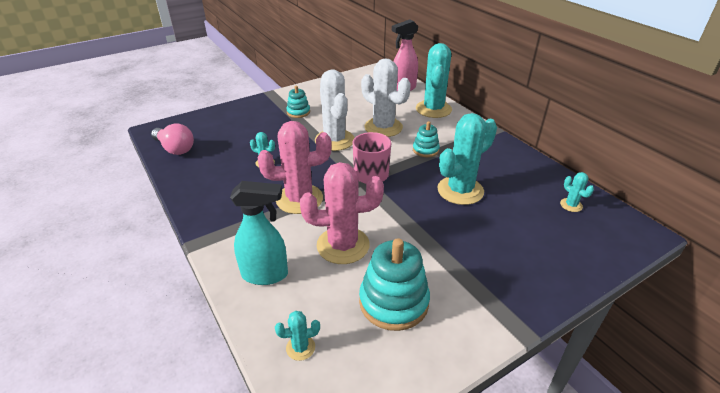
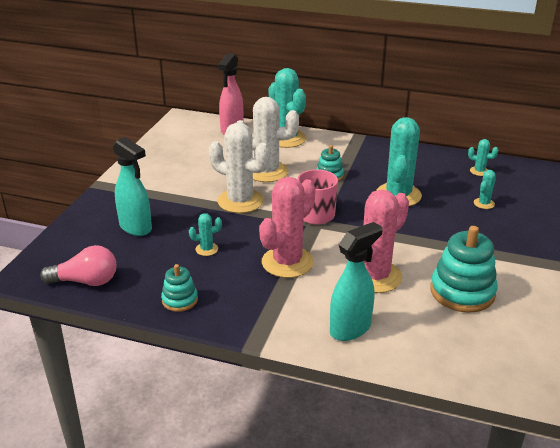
camera: 40 degrees left, 5 degrees down
turquoise cactus [275,311,320,361] -> turquoise cactus moved to [474,170,496,209]
turquoise stacking toy [286,86,310,118] -> turquoise stacking toy moved to [161,264,198,312]
none -> turquoise spray bottle [112,137,152,236]

